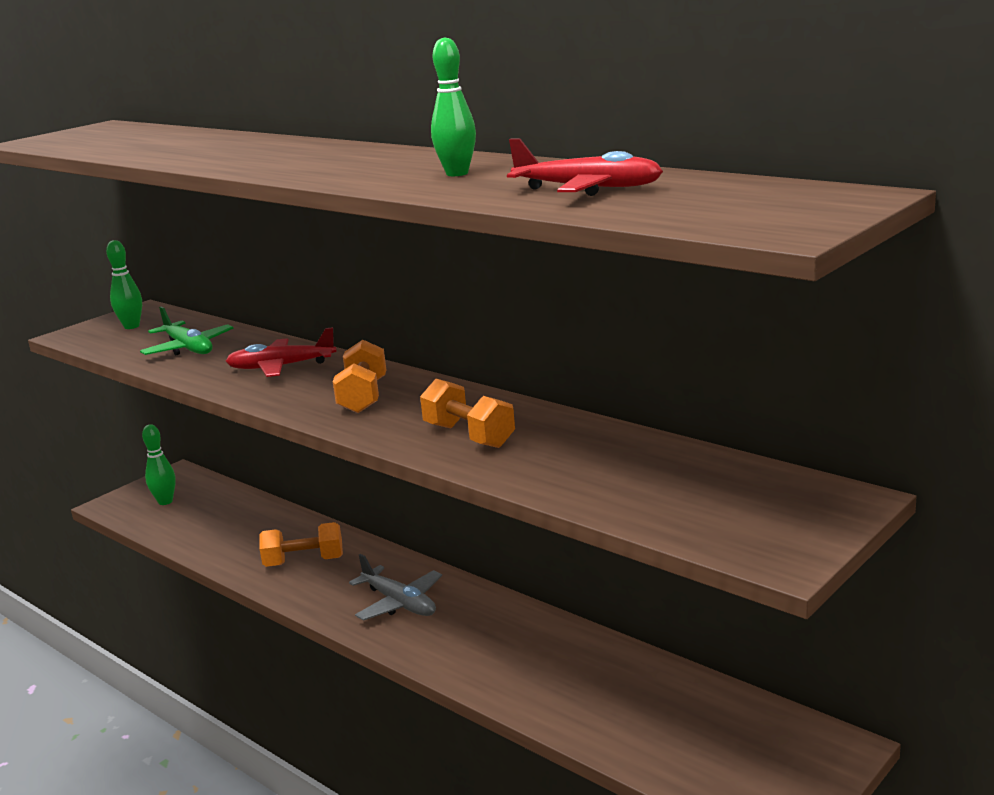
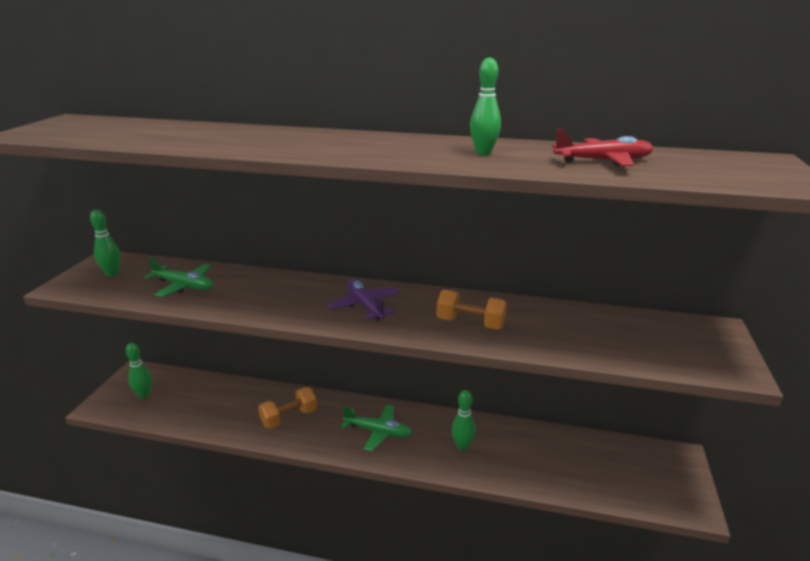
camera: 30 degrees left, 5 degrees up
red plane [226,327,337,377] -> none
orange dumbbell [333,340,386,413] -> purple plane [327,279,401,320]
grey plane [349,554,442,621] -> green plane [341,405,412,451]
none -> green bowling pin [452,390,475,450]

